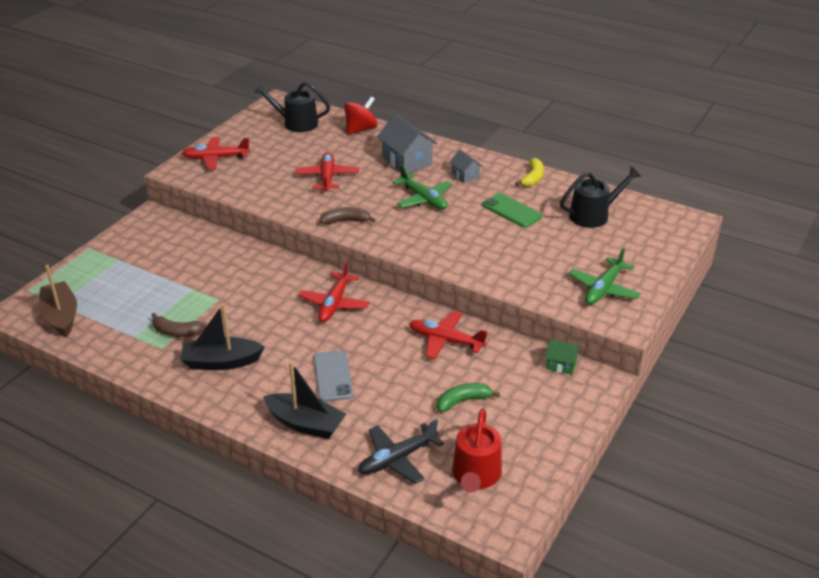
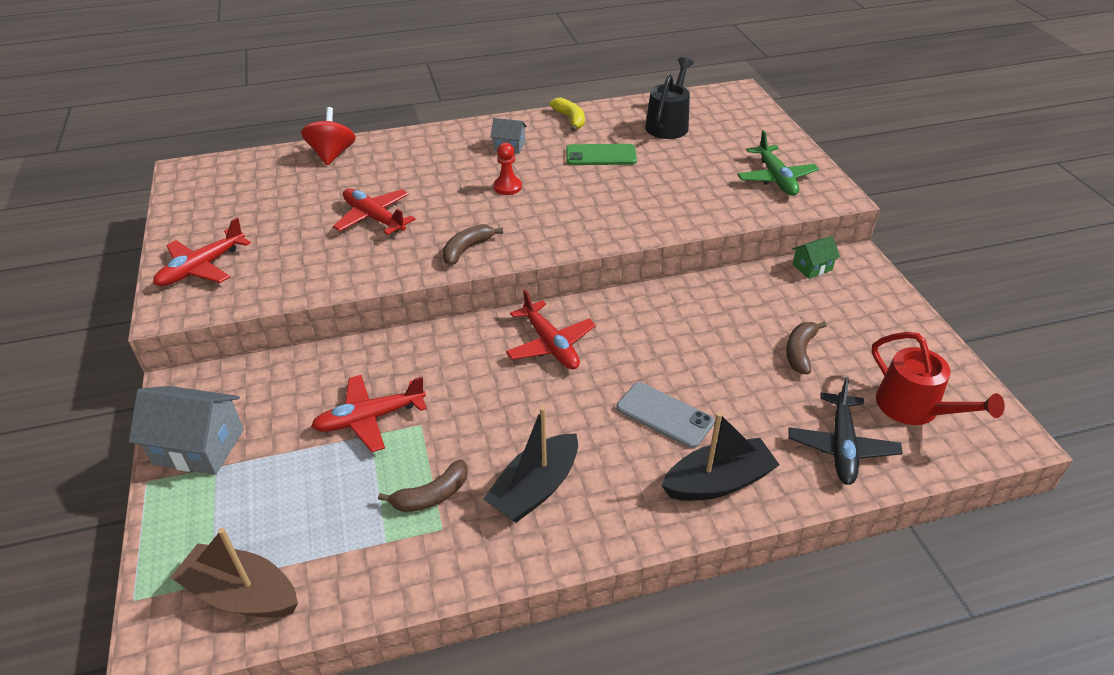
camera: 45 degrees left, 5 degrees up
black watering can [254,82,330,132] -> none
grey house [377,114,437,174] -> grey house moved to [129,386,244,475]
green plane [392,165,452,210] -> red pawn [494,143,522,195]
red plane [409,311,488,359] -> red plane moved to [311,375,427,452]
green banana [437,383,500,412] -> brown banana [786,321,827,374]

